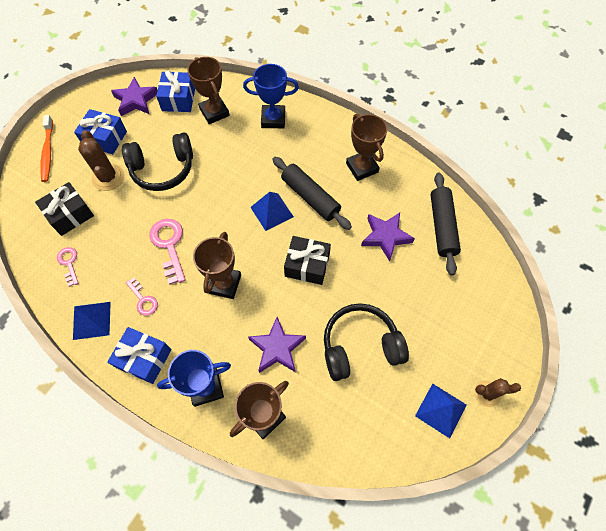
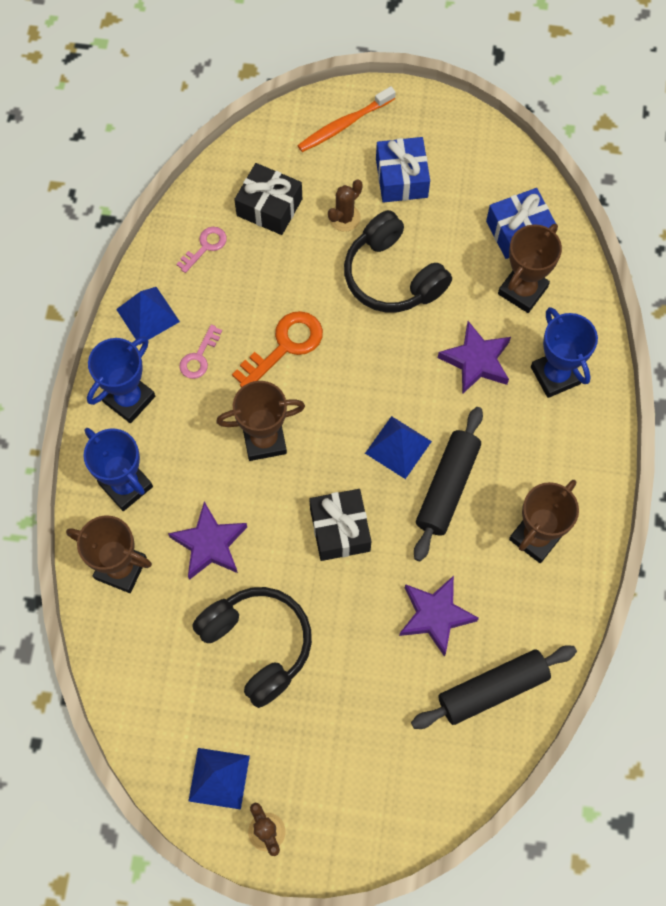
camera: 65 degrees right, 5 degrees up
brown cactus [78,130,124,191] -> brown cactus [328,180,363,232], size x0.66
blue gift [107,327,172,384] -> blue trophy [87,337,155,423]
purple star [111,77,158,116] -> purple star moved to [438,321,511,394]
pink key [149,219,186,285] -> orange key [232,311,323,387]

